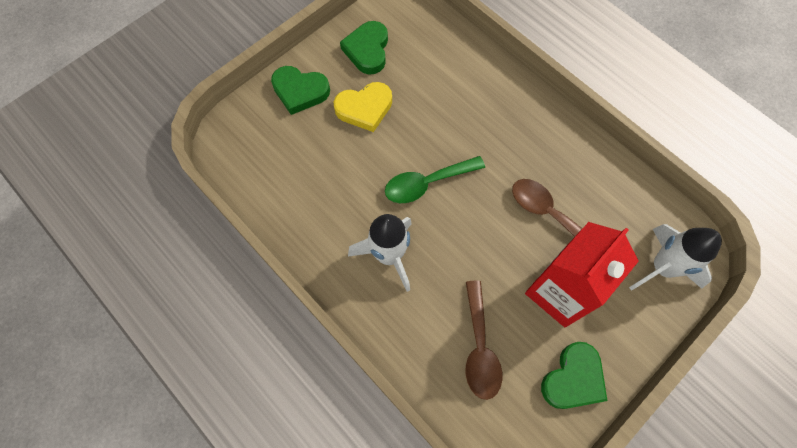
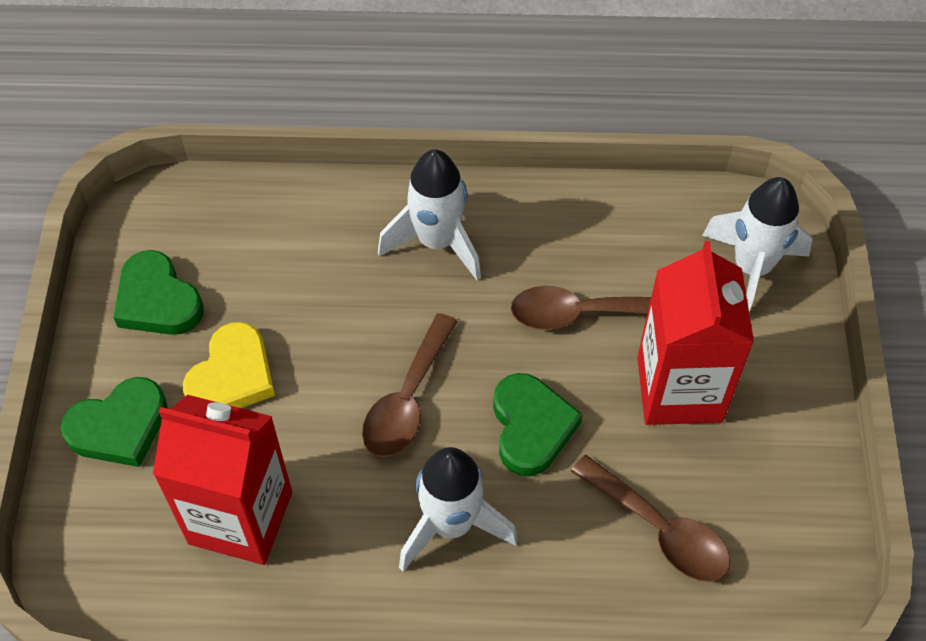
camera: 45 degrees left, 10 degrees down
green spoon [385,156,485,203] -> brown spoon [362,313,458,457]
green heart [541,342,607,409] -> green heart moved to [493,373,583,476]
none -> red carton [153,395,292,565]
none -> white rocket [378,149,481,281]

